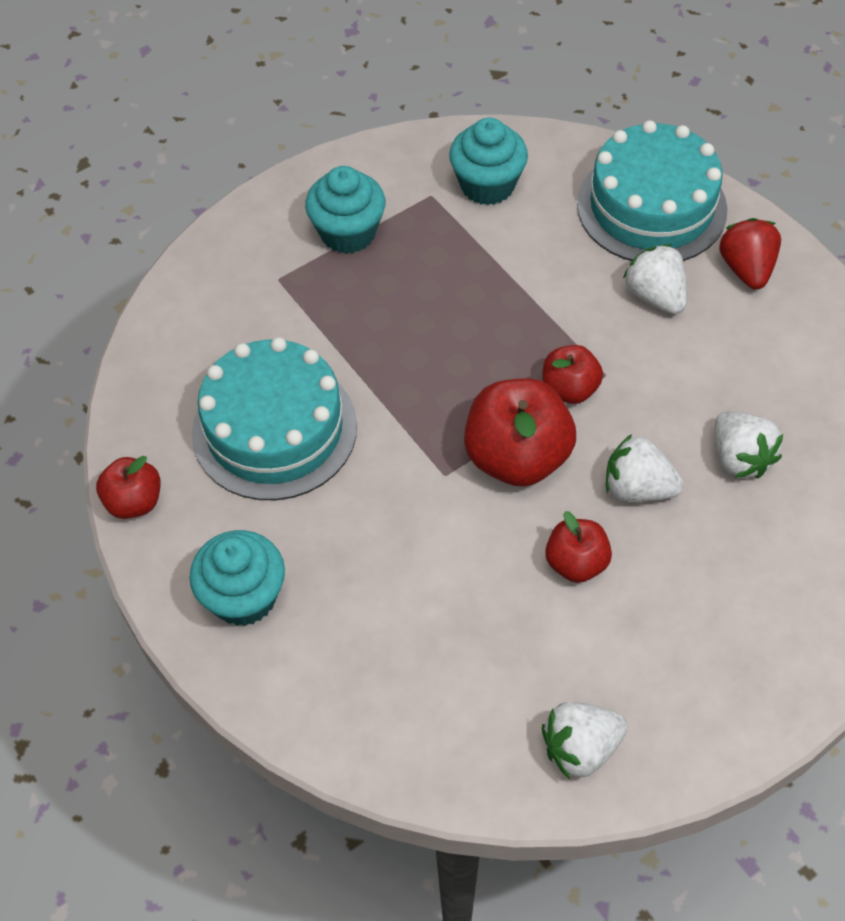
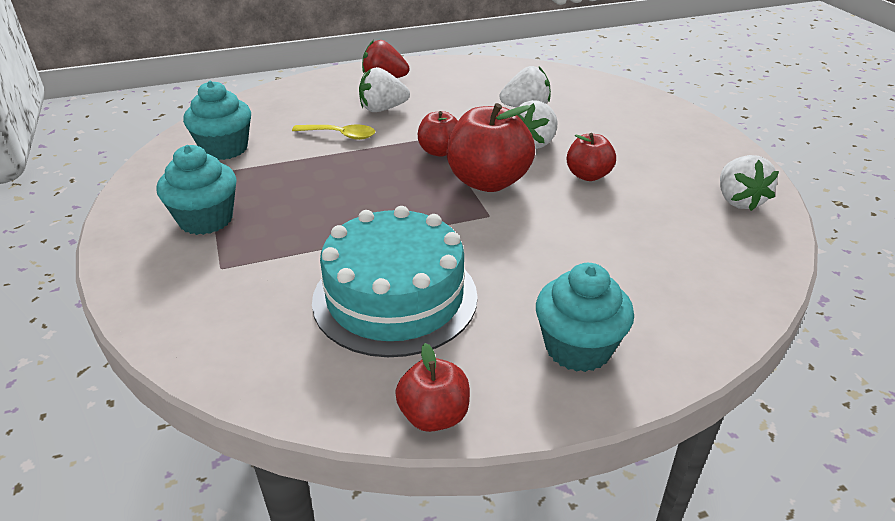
camera: 75 degrees left, 20 degrees down
turquoise cake [577,120,727,261] -> none
none -> yellow spoon [292,124,375,140]

